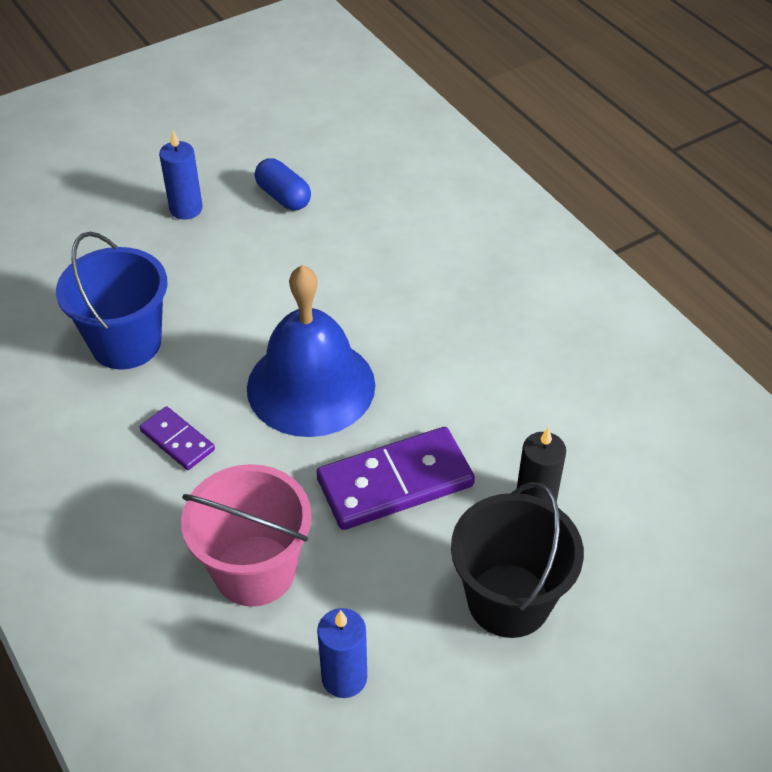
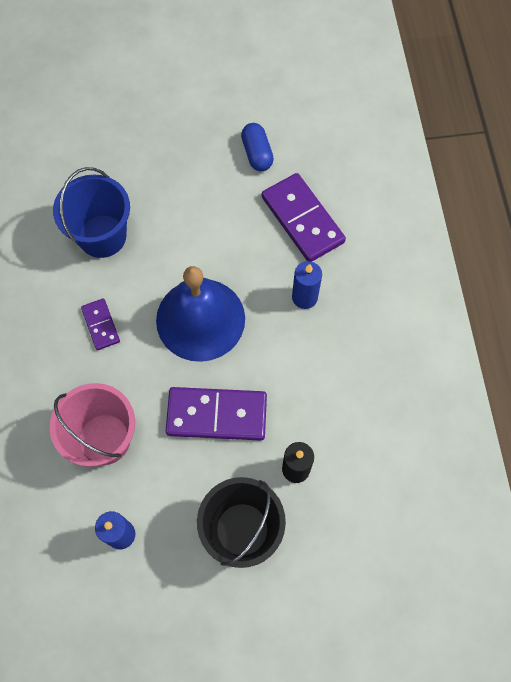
camera: 25 degrees right, 20 degrees up
blue candle [159,130,203,219] -> blue candle moved to [292,261,322,309]
none -> purple domino [262,173,346,262]

